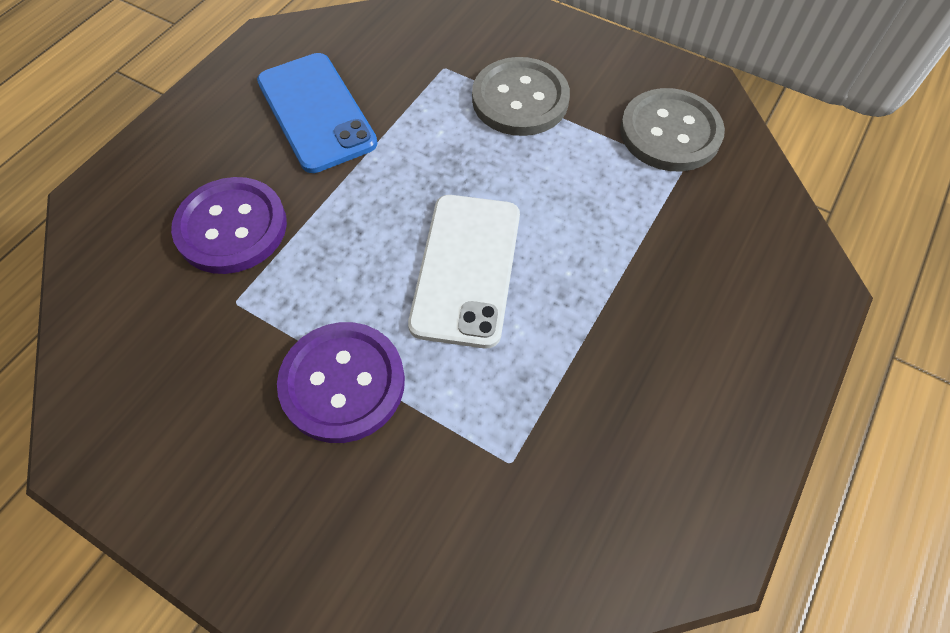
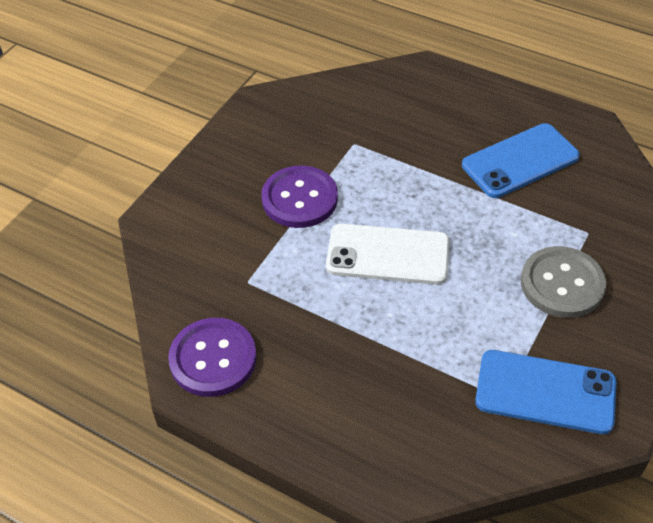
camera: 90 degrees right, 10 degrees down
purple button [171,177,287,274] -> purple button moved to [168,318,257,397]
grey button [620,88,725,171] -> blue phone [475,350,616,434]

